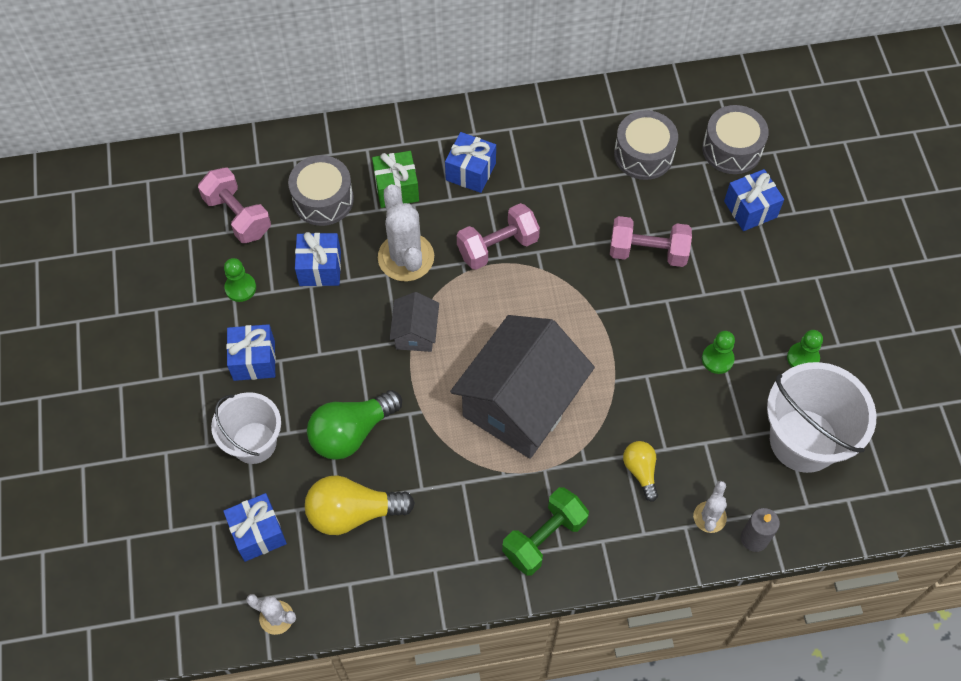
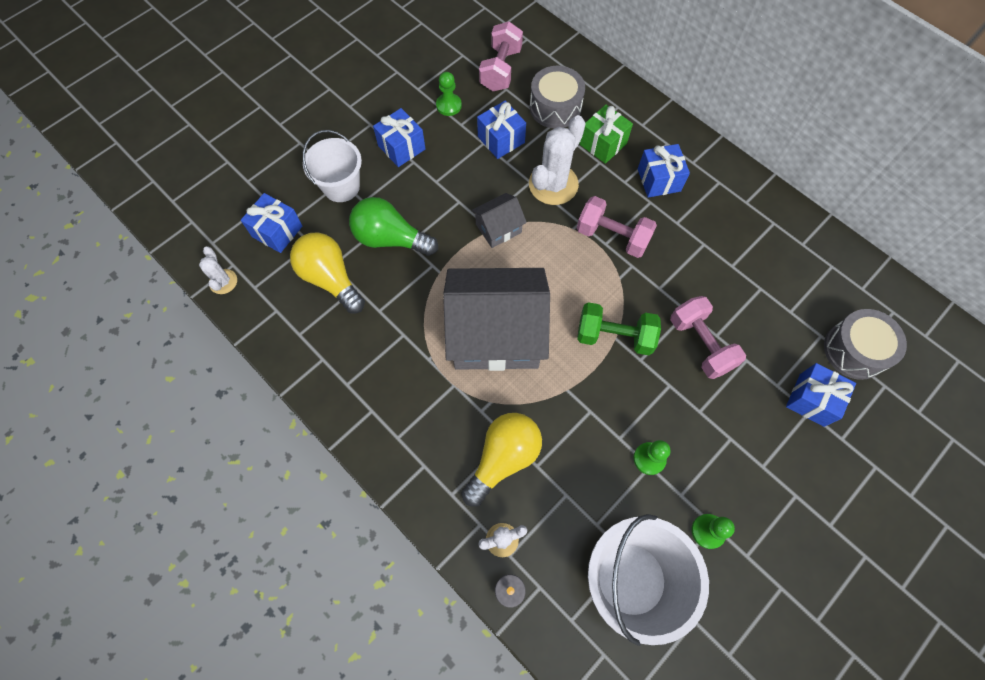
camera: 55 degrees right, 5 degrees up
green dumbbell [502,487,589,576] -> green dumbbell moved to [577,302,661,355]
grey drum [614,110,678,180] -> none
yellow light bulb [623,441,658,502] -> yellow light bulb [461,413,542,506], size x1.75

